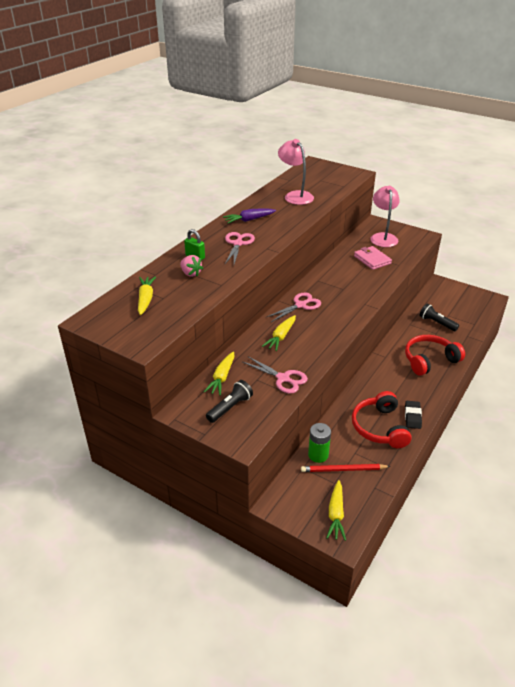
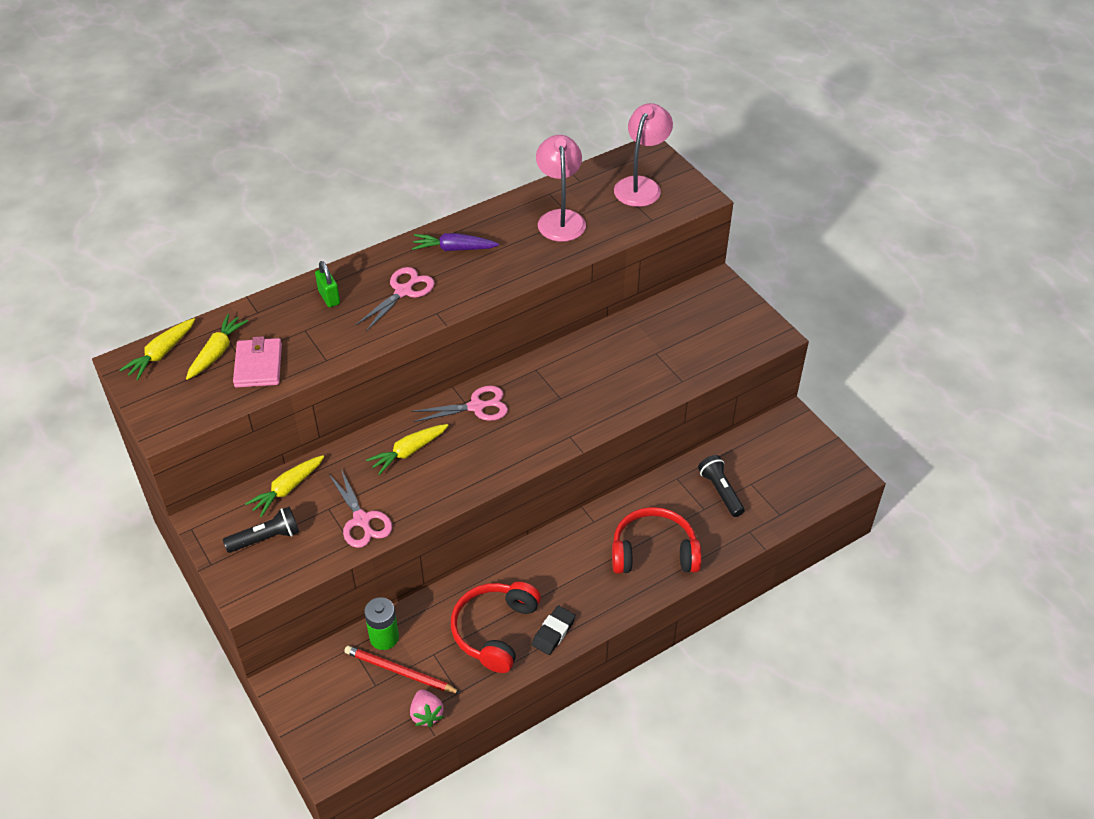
camera: 25 degrees right, 10 degrees up
pink strawberry [180,255,203,277] -> pink strawberry moved to [410,689,444,727]
yellow carrot [326,480,346,541] -> yellow carrot moved to [120,318,195,380]
pink wallet [354,246,392,270] -> pink wallet moved to [233,336,282,388]
pink lamp [370,186,400,247] -> pink lamp moved to [614,103,673,207]

